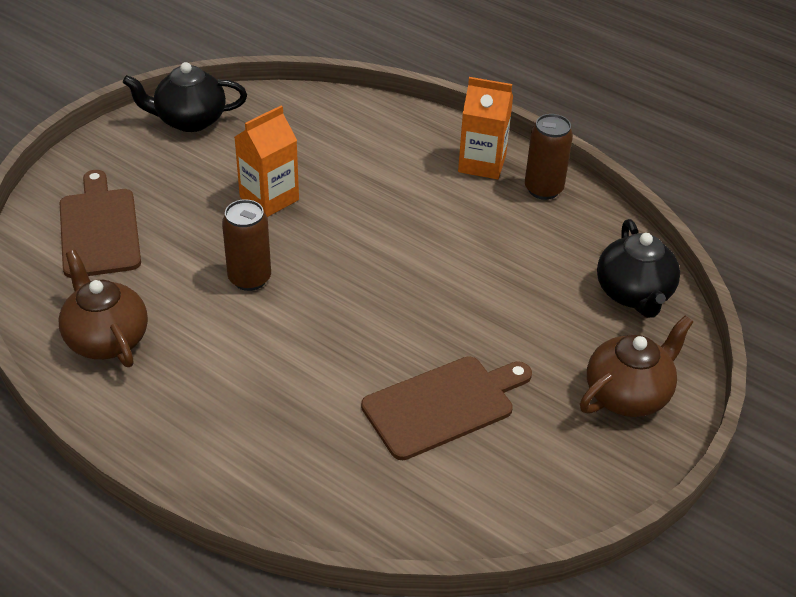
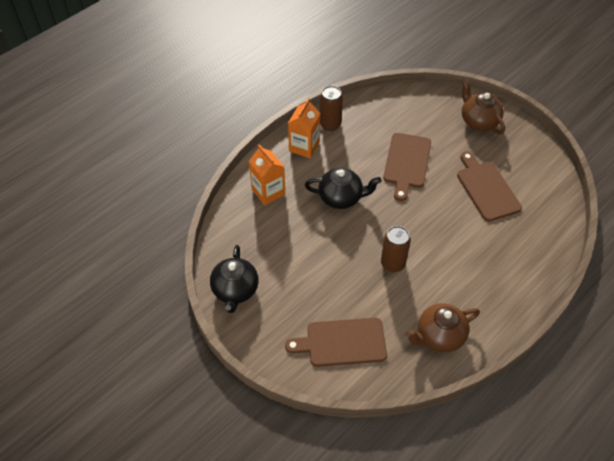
camera: 80 degrees left, 10 degrees up
orange carton [234,106,299,217] -> orange carton moved to [249,144,285,205]
black teapot [597,219,680,318] -> black teapot moved to [305,168,381,209]
none -> brown cutting board [383,133,431,201]

